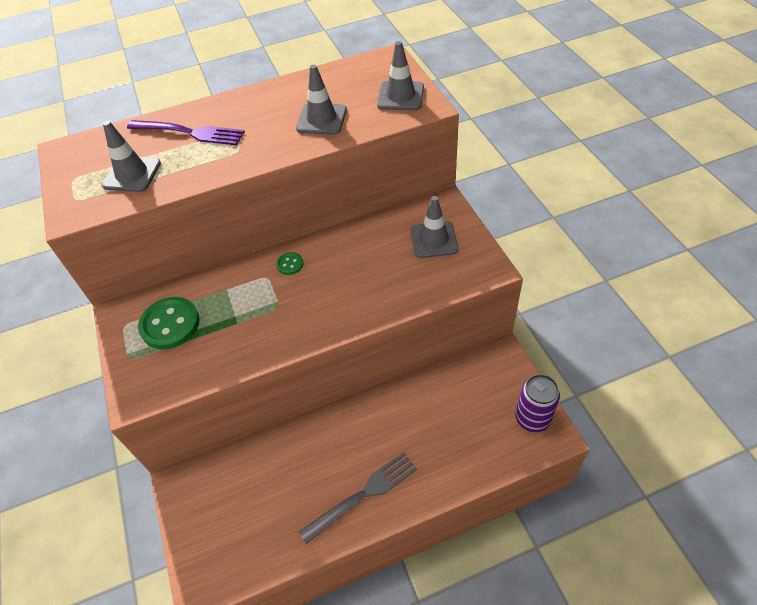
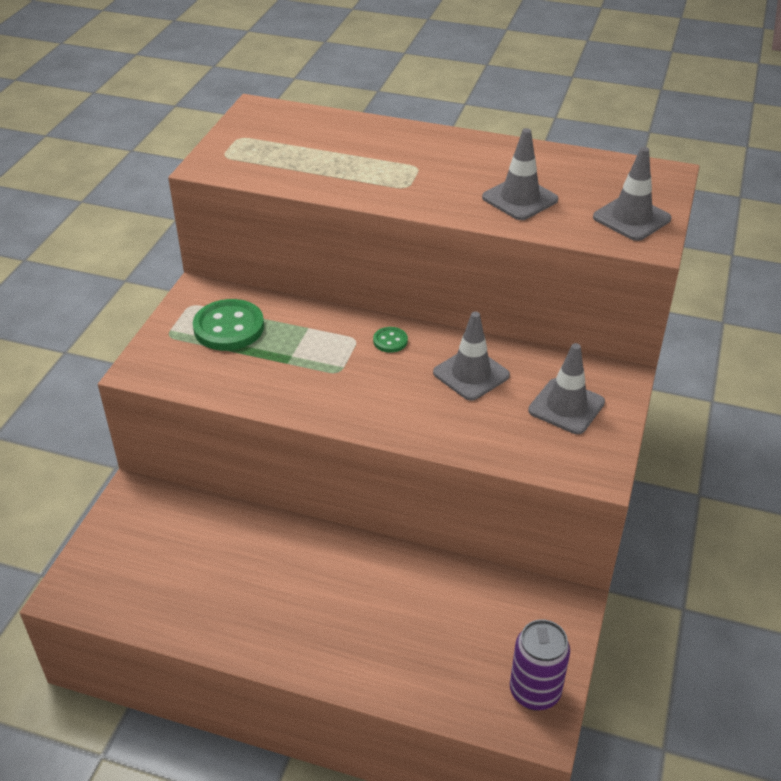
camera: 35 degrees right, 10 degrees down
grey traffic cone [101,121,161,192] -> grey traffic cone moved to [433,312,510,401]
purple fork [127,120,245,145] -> none
grey fork [299,452,417,544] -> none

